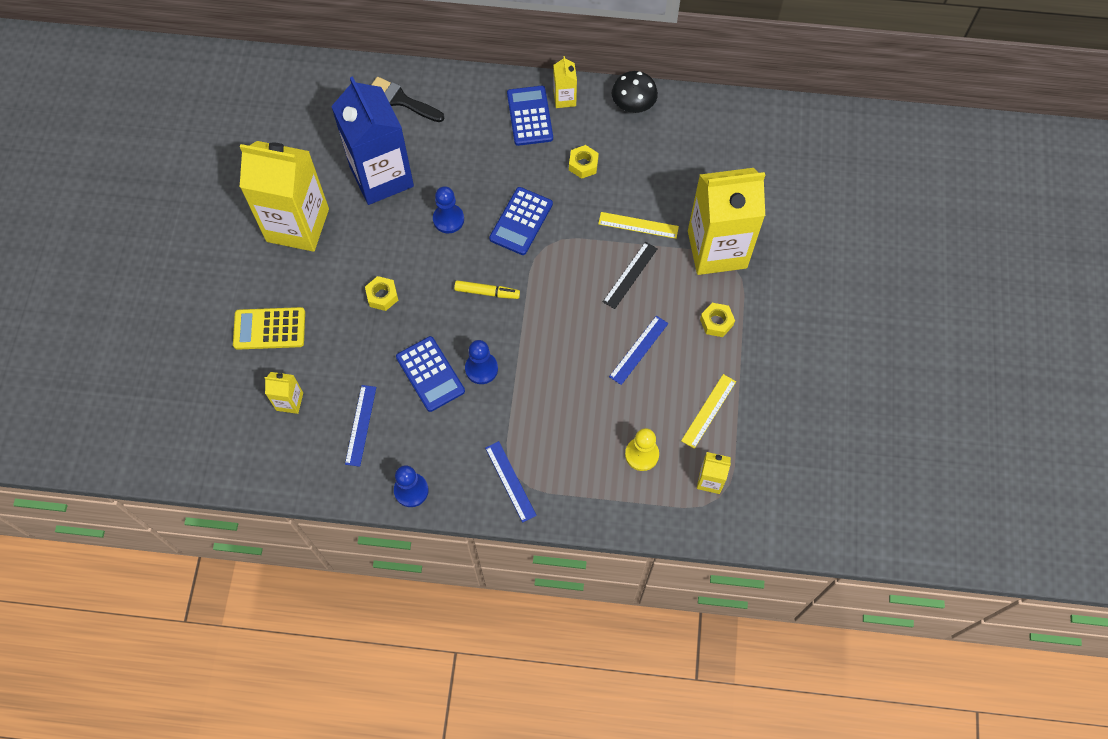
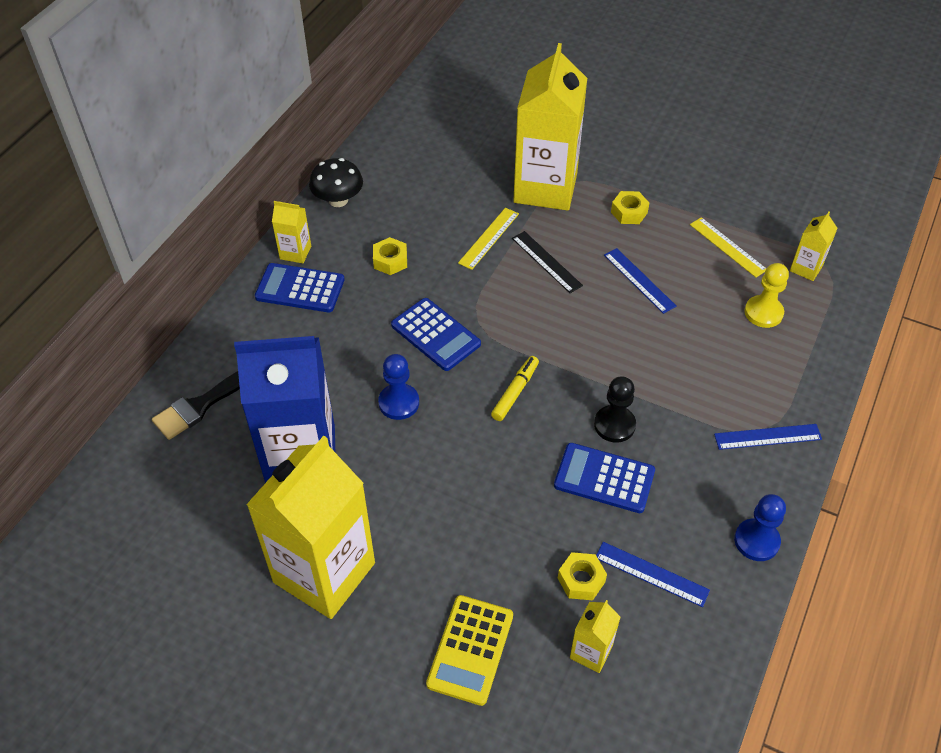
camera: 70 degrees left, 15 degrees down
yellow nut [365,276,398,311] -> yellow nut moved to [558,552,607,600]
blue calculator [396,336,465,412] -> blue calculator turned 150 degrees counterclockwise [554,443,655,513]
blue pawn [465,340,498,384] -> black pawn [594,376,636,442]

